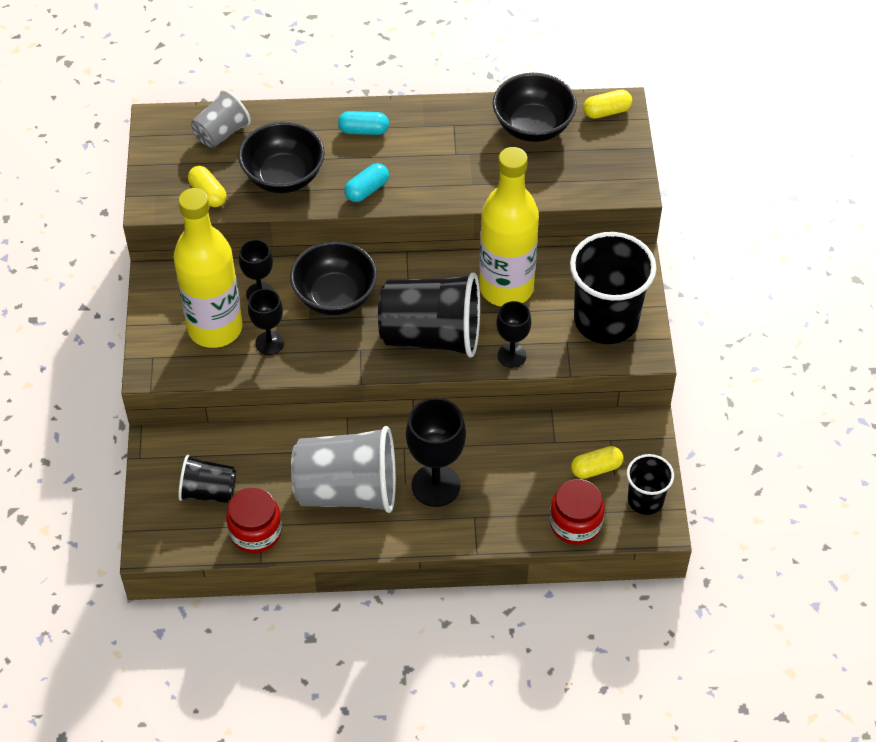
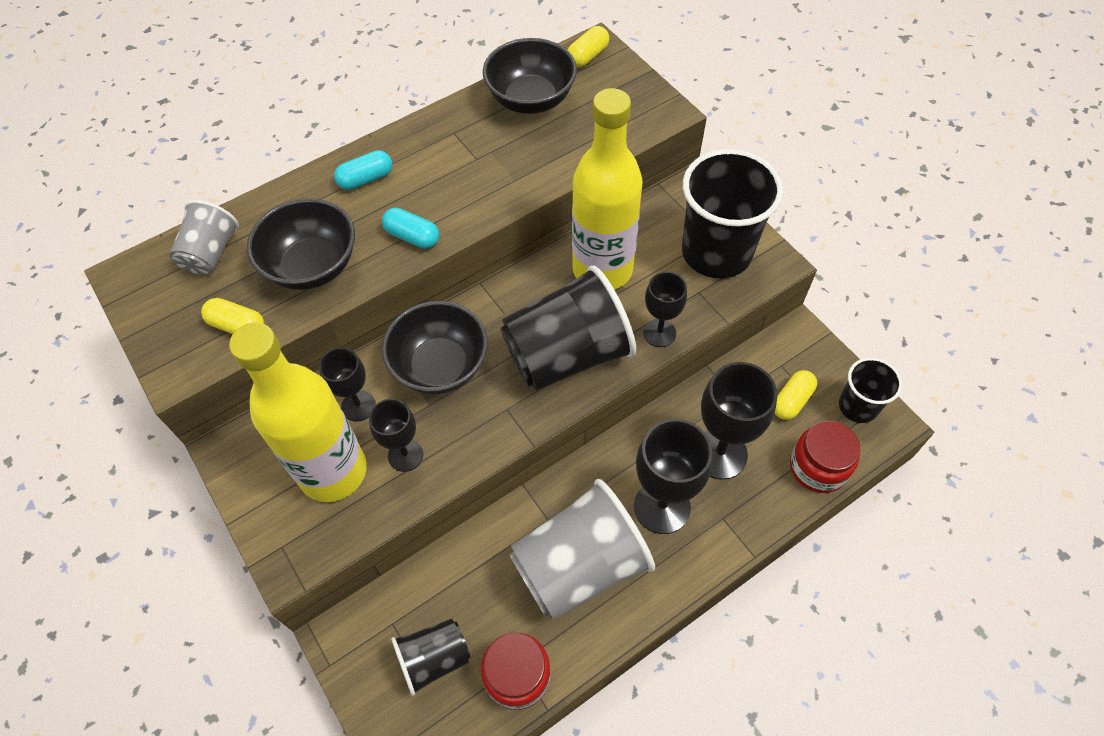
camera: 30 degrees left, 5 degrees up
turquoise capsule [344,163,389,202] -> turquoise capsule turned 75 degrees counterclockwise [382,208,439,249]
none -> black goblet [701,362,778,480]

